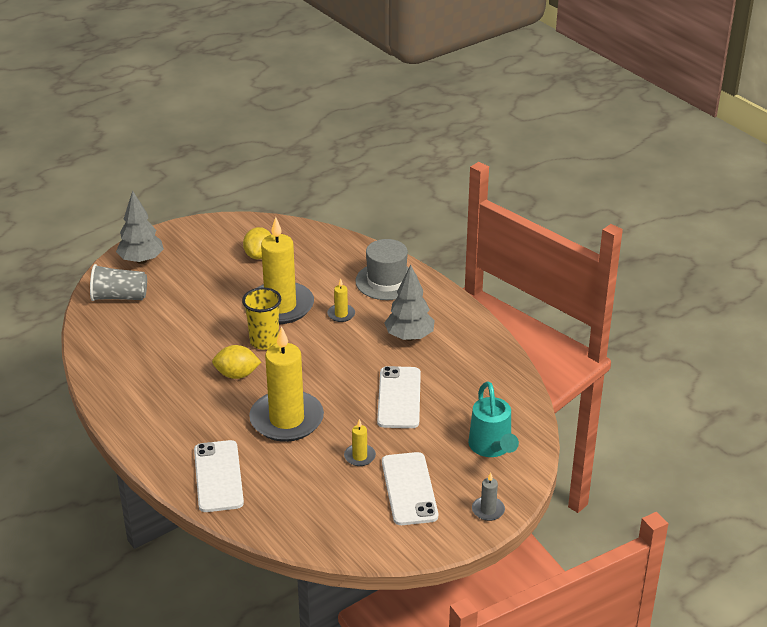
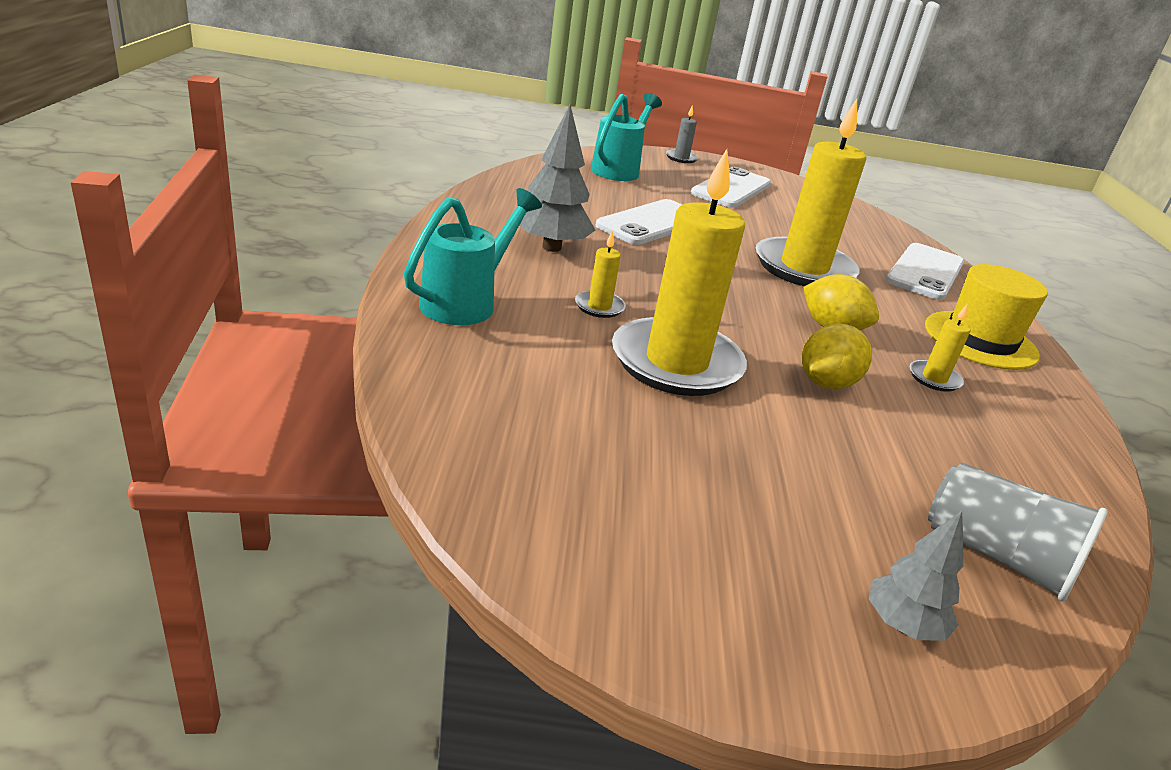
camera: 145 degrees left, 5 degrees down
grey tree [116,191,164,264] -> grey tree [868,511,963,641], size x0.60
yellow cup [242,287,281,350] -> none
yellow lemon [243,227,271,259] -> yellow lemon moved to [801,324,872,389]
yellow candle [344,419,376,466] -> yellow candle moved to [910,304,971,392]
grey hat [355,239,418,300] -> turquoise watering can [404,188,542,325]
none -> yellow hat [925,264,1048,370]

